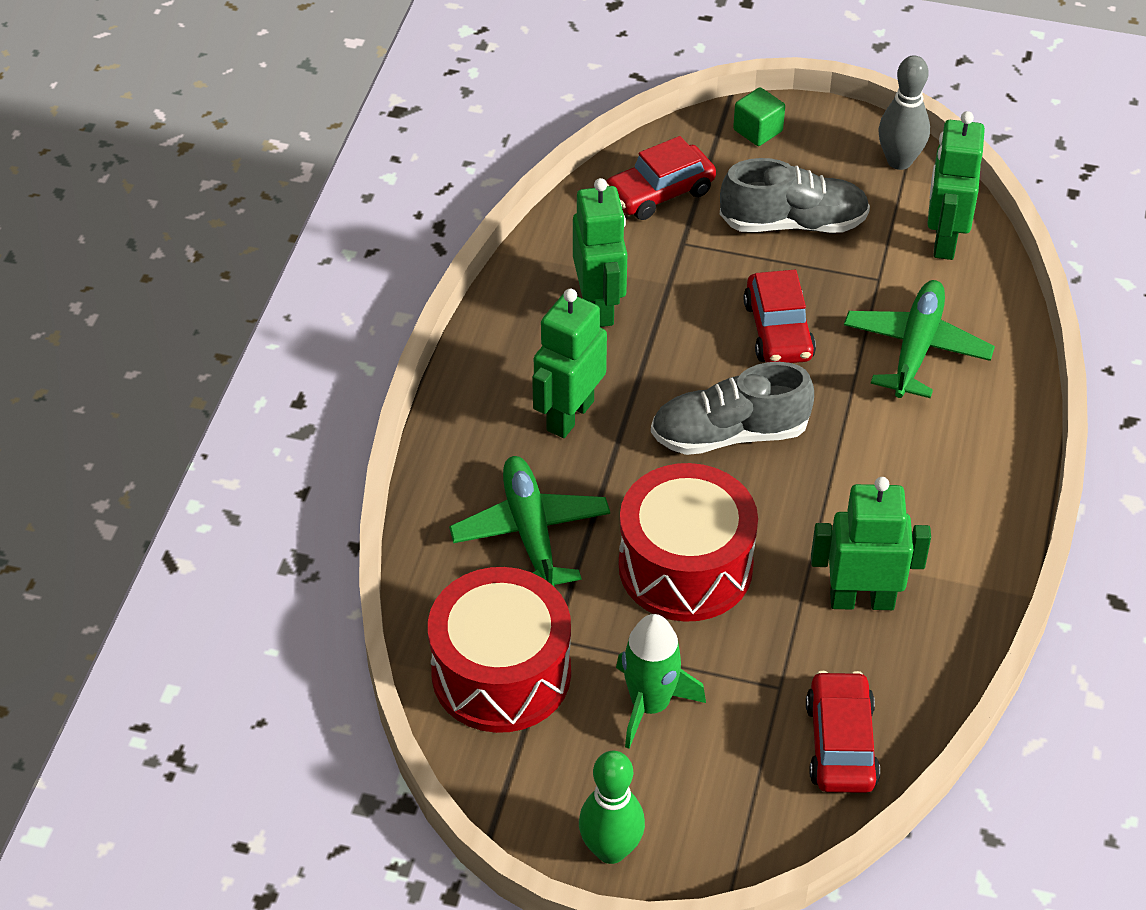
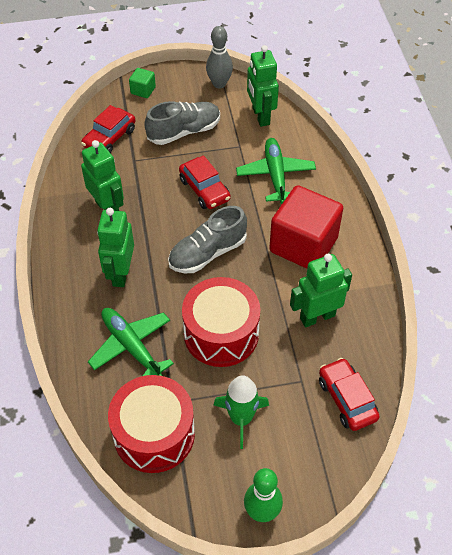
camera: 25 degrees left, 5 degrees up
none -> red cube [269,185,343,269]

